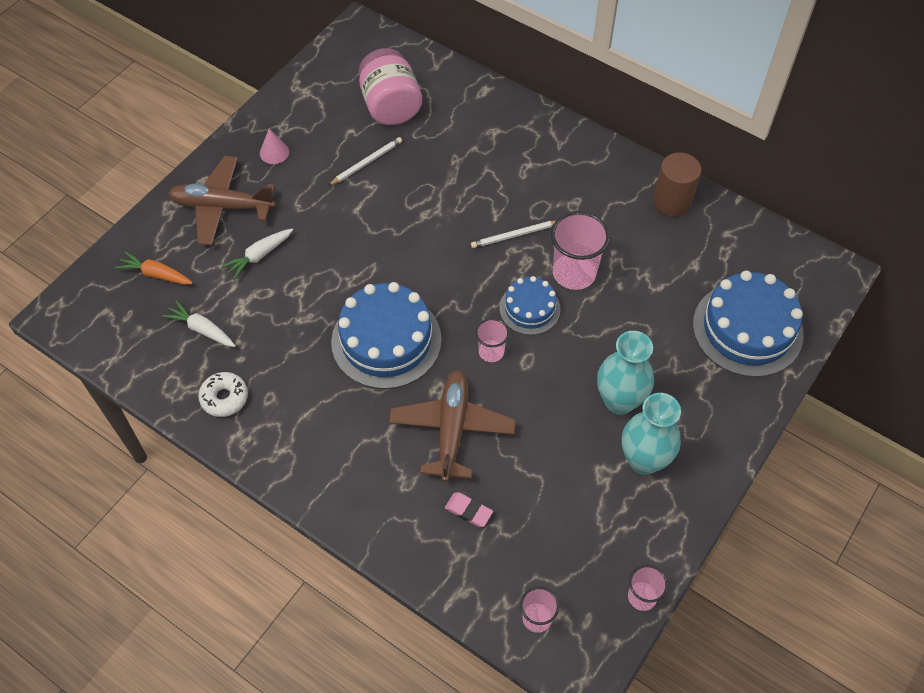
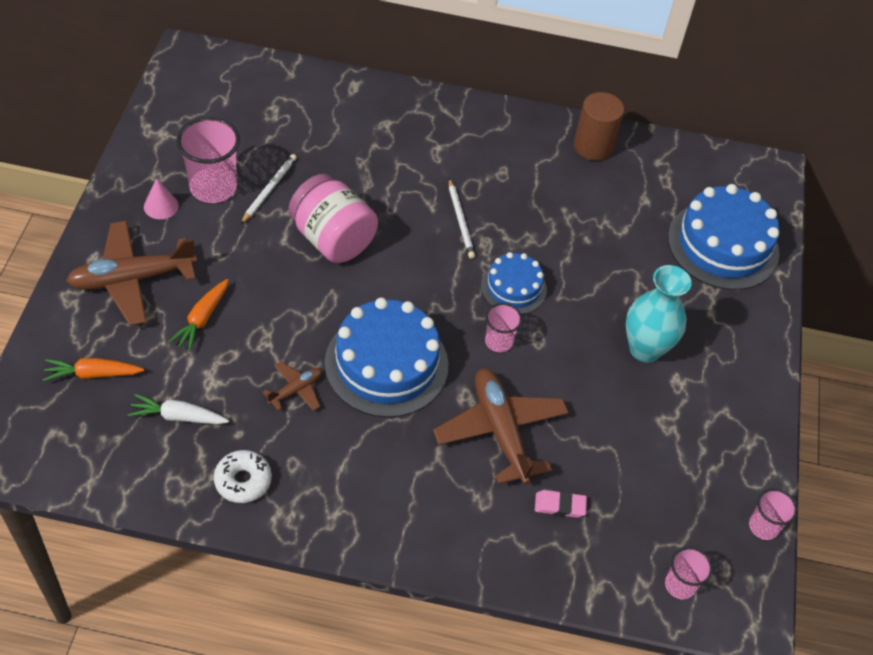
camera: 30 degrees left, 5 degrees down
white carrot [221,229,293,279] -> orange carrot [168,279,229,352]
pink jar [359,48,422,125] -> pink jar moved to [289,174,378,263]
white pencil [471,221,556,248] -> white pencil turned 60 degrees counterclockwise [449,178,475,259]
pink cup [551,211,610,290] -> pink cup moved to [177,117,240,203]
turquoise vase [622,393,681,475] -> none
none -> brown plane [262,361,322,411]

